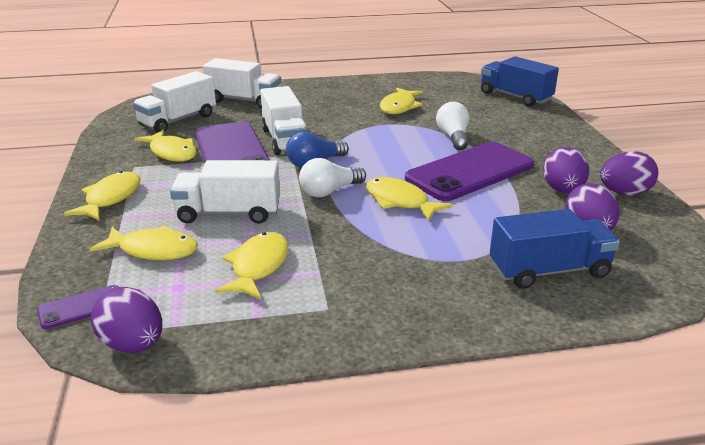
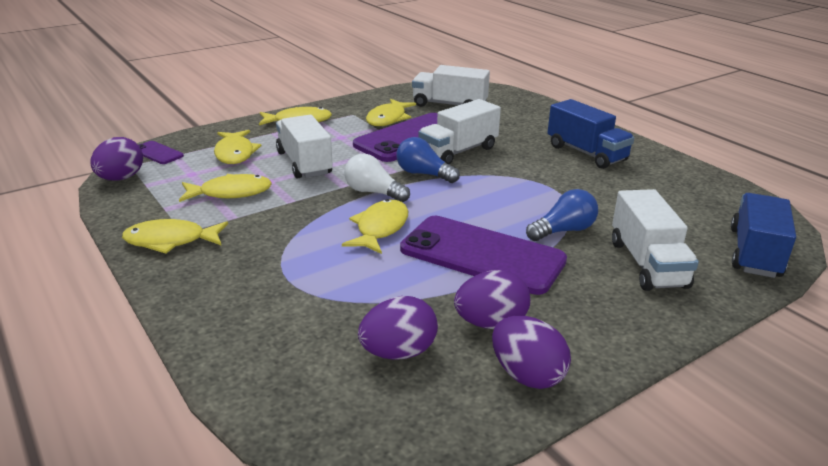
camera: 65 degrees right, 0 degrees up
white truck [202,58,281,108] -> white truck moved to [612,189,699,291]
yellow fish [380,88,423,114] -> yellow fish moved to [122,219,228,254]
white light bulb [436,102,469,150] -> blue light bulb [526,189,598,241]
blue truck [490,209,620,289] -> blue truck moved to [547,99,634,169]

